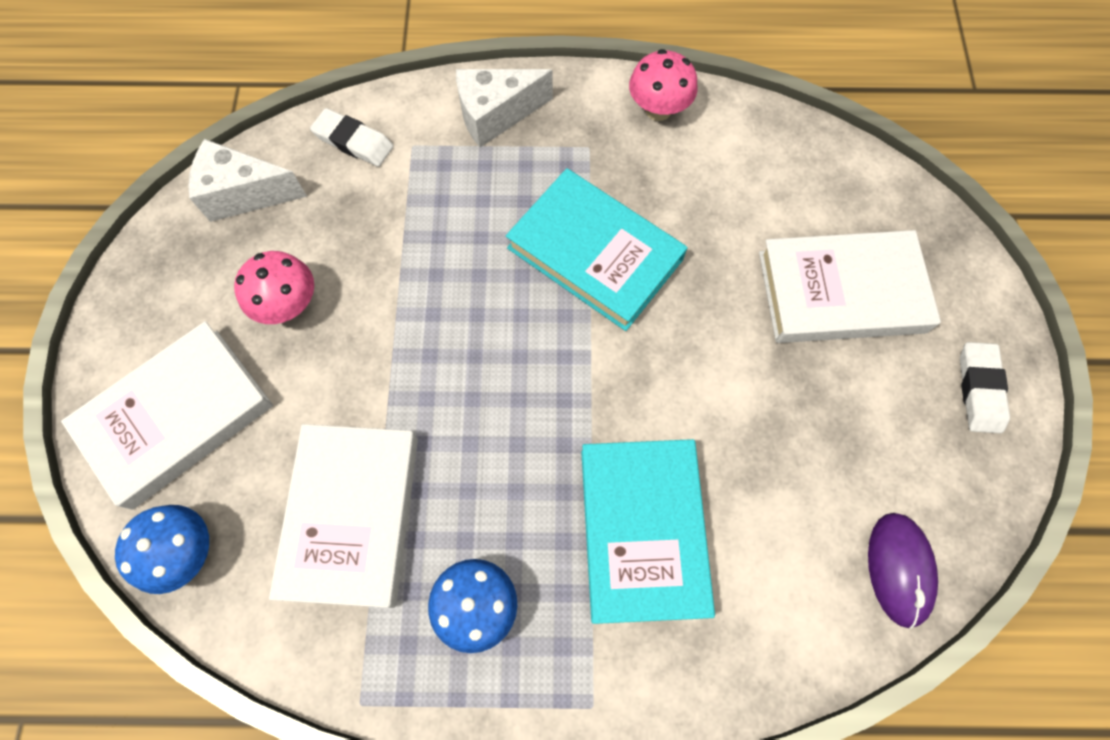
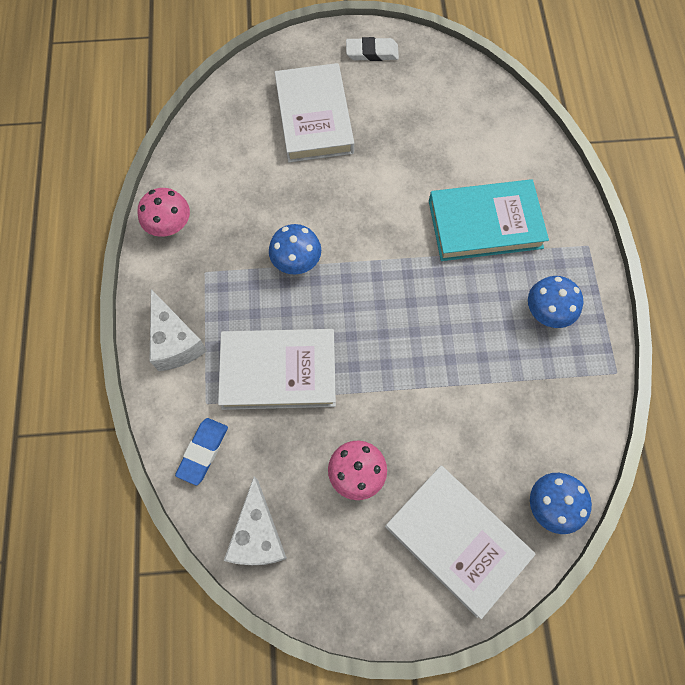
camera: 95 degrees left, 0 degrees up
white book [269,424,418,608] -> white book moved to [218,329,336,410]
white eraser [310,108,394,167] -> blue eraser [175,418,228,485]
turquoise book [506,168,688,331] -> blue mushroom [269,224,321,275]
purple mouse [868,513,938,629] -> none

